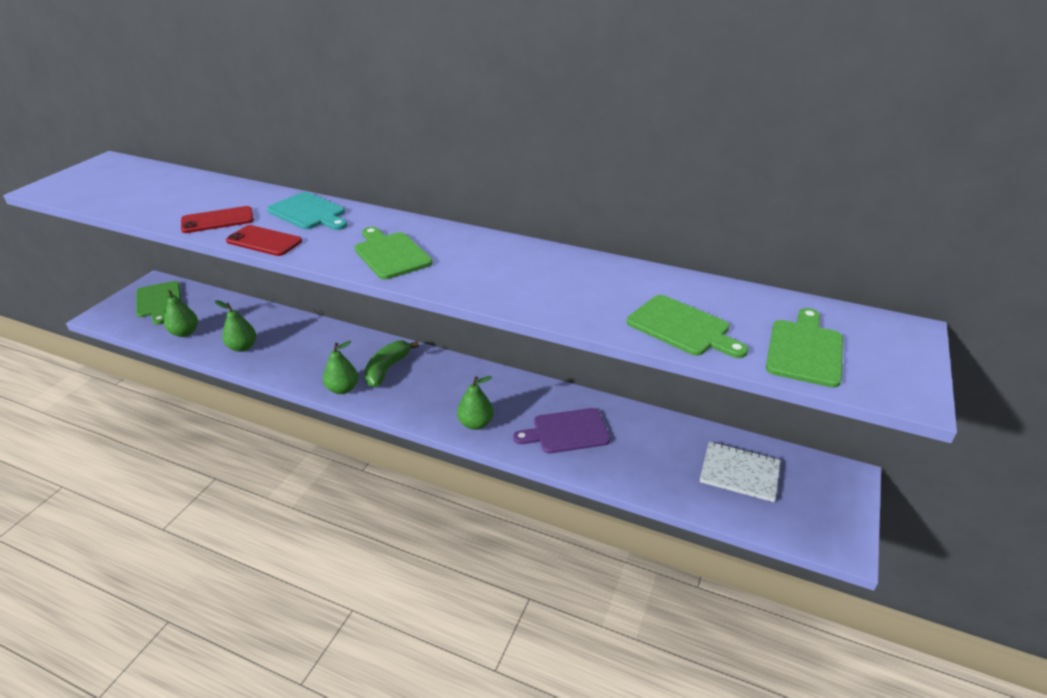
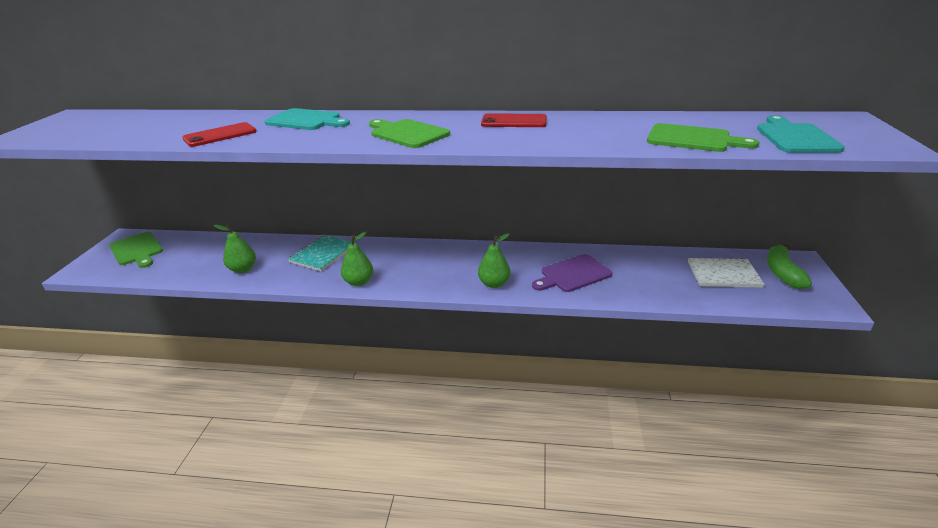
camera: 15 degrees left, 5 degrees down
green pear [164,290,198,337] -> none
red phone [226,225,302,256] -> red phone moved to [481,113,547,127]
green banana [364,341,419,387] -> green banana moved to [767,244,812,289]
green cutting board [766,308,843,388] -> turquoise cutting board [757,115,845,153]
none -> turquoise notebook [288,235,355,271]

